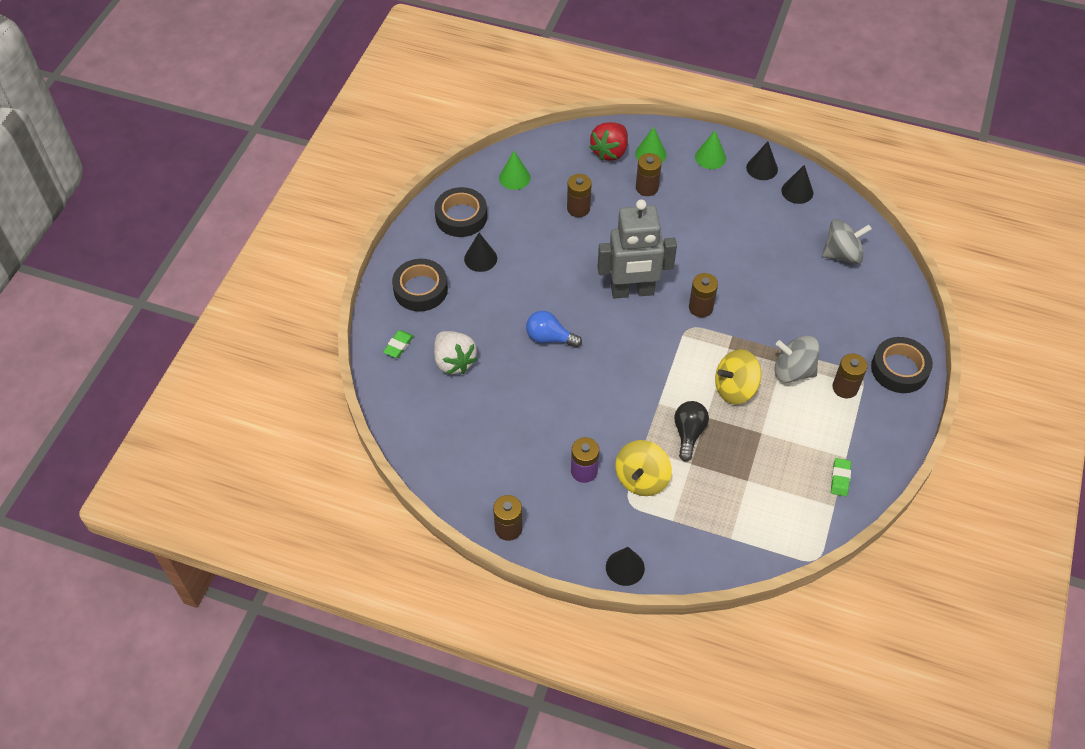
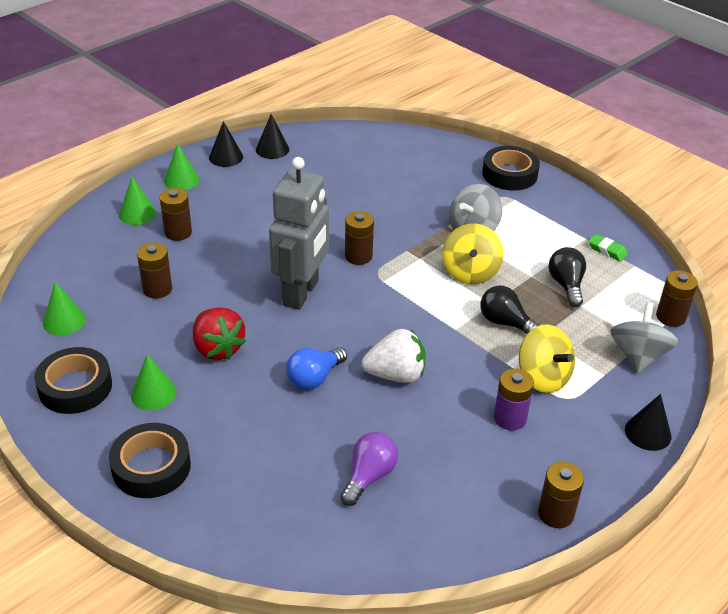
camera: 65 degrees left, 15 degrees down
green eraser [383,330,414,358] -> none
white strawberry [434,331,477,374] -> white strawberry moved to [362,329,426,383]
black cone [464,233,497,272] -> green cone [131,354,176,410]
red strawberry [590,122,628,161] -> red strawberry moved to [193,307,246,360]
grey spinning top [822,219,872,264] -> grey spinning top moved to [610,302,678,373]
brown battery [832,353,867,398] -> brown battery moved to [656,270,698,327]
none -> purple light bulb [340,432,398,506]
none -> black light bulb [549,247,586,307]

